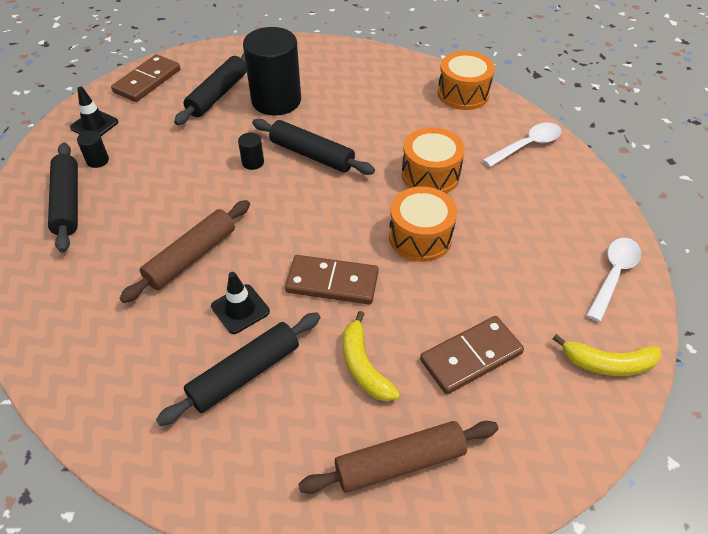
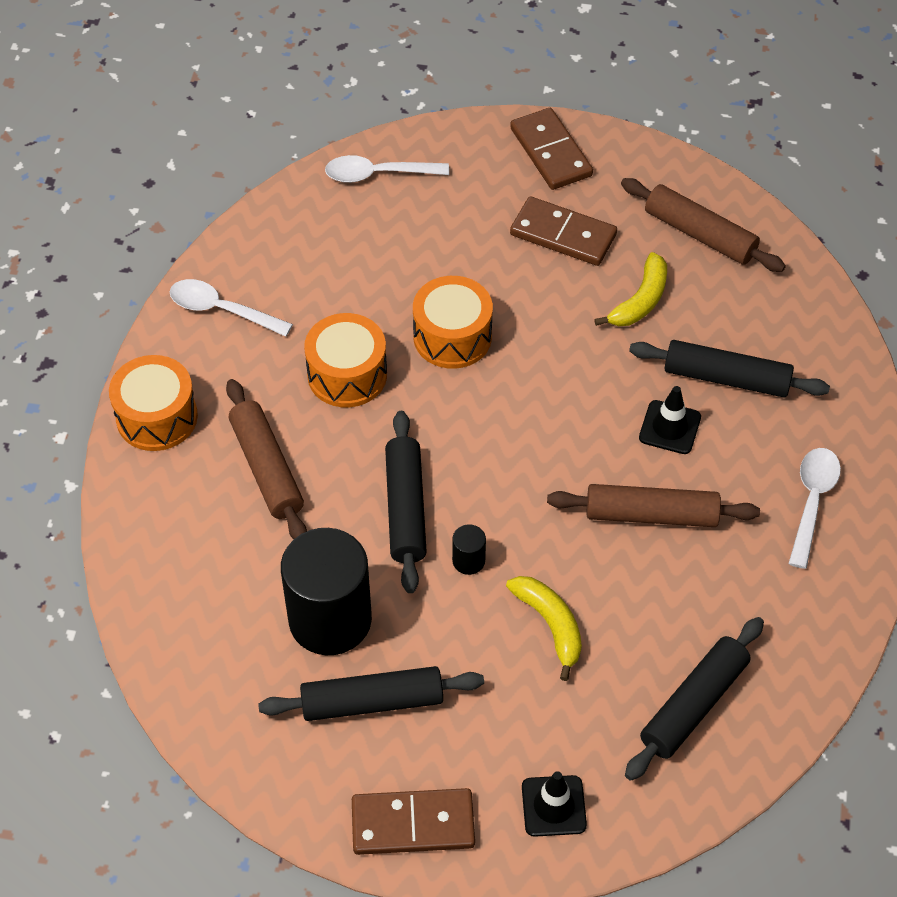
camera: 125 degrees left, 5 degrees up
black cylinder [77,131,109,168] -> none
brown domino [285,255,379,304] -> brown domino moved to [510,108,593,190]
yellow banana [553,334,661,376] -> yellow banana moved to [506,576,582,681]
none -> brown rolling pin [226,379,307,539]
none -> white spoon [788,448,841,569]

